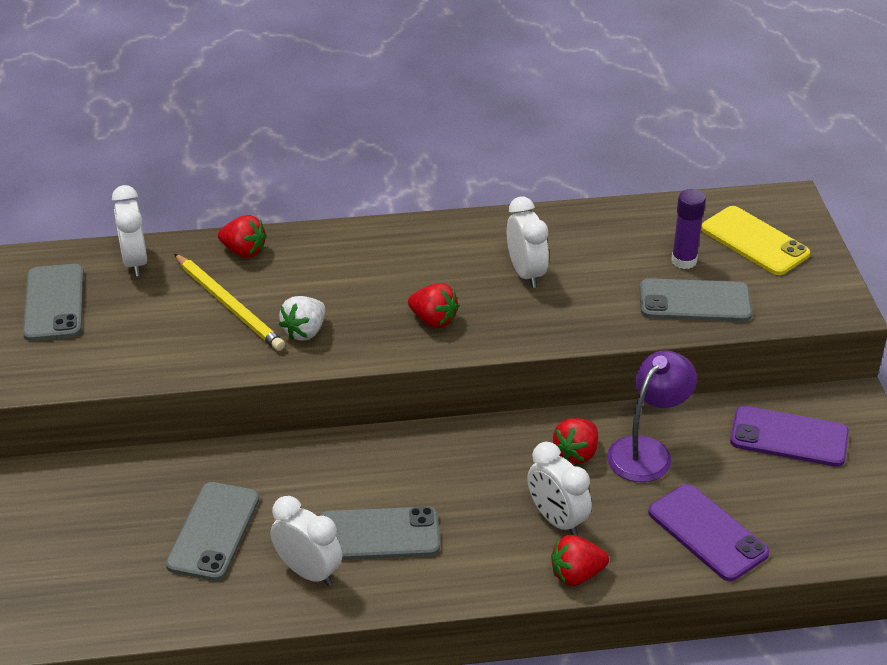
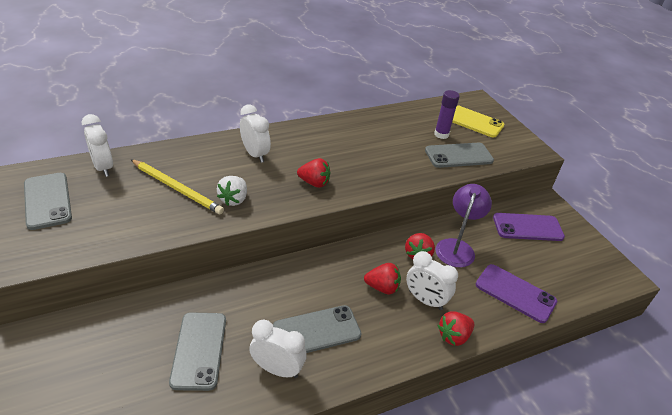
camera: 20 degrees left, 0 degrees up
red strawberry [218,215,267,258] -> red strawberry moved to [364,263,401,294]
white clock [507,197,549,288] -> white clock moved to [240,104,271,163]

